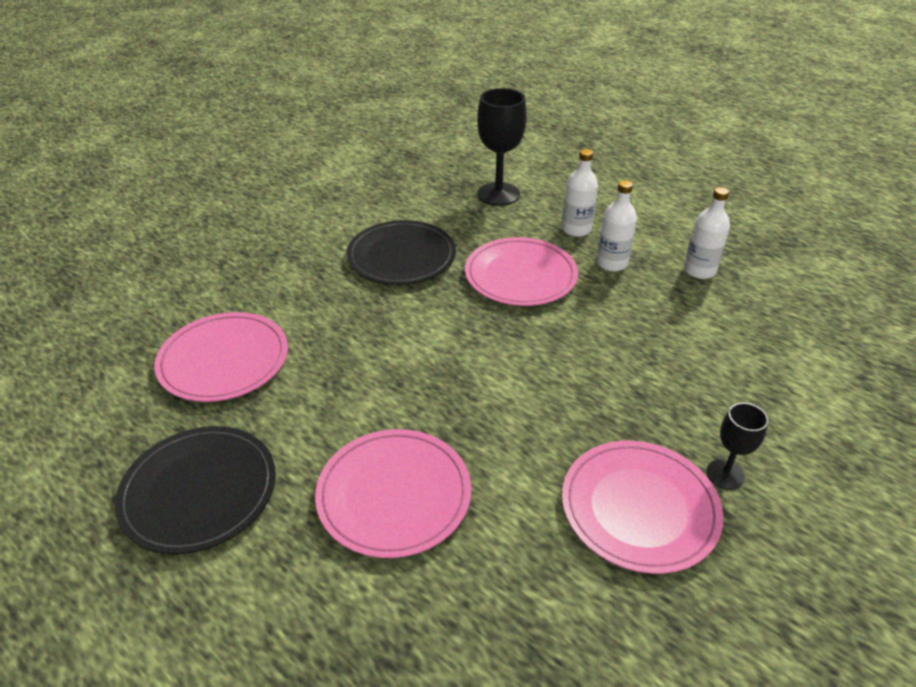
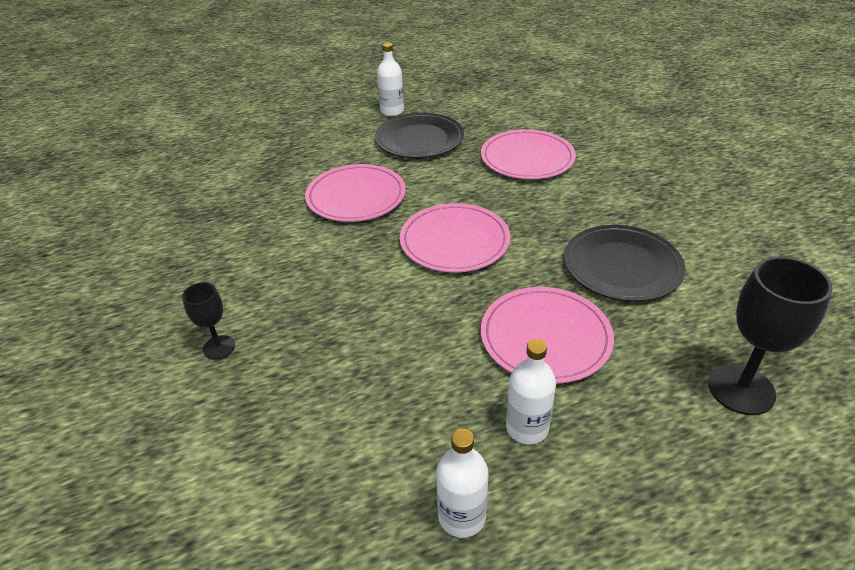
camera: 120 degrees right, 0 degrees up
white bottle [562,149,598,237] -> white bottle moved to [377,43,404,116]
pink plate [562,441,724,574] -> pink plate moved to [400,203,510,273]

